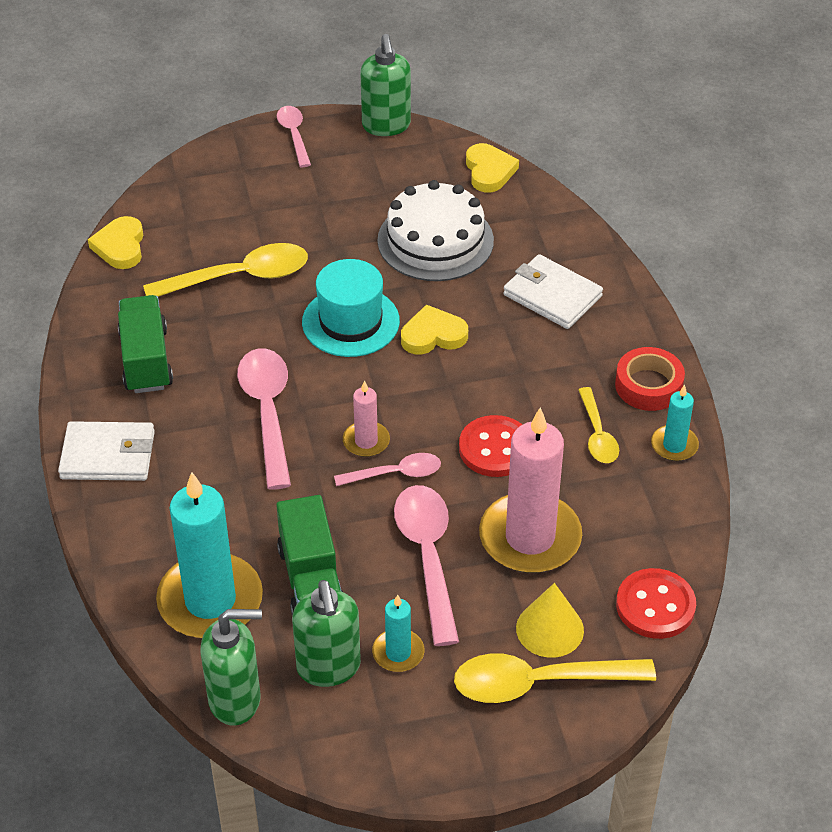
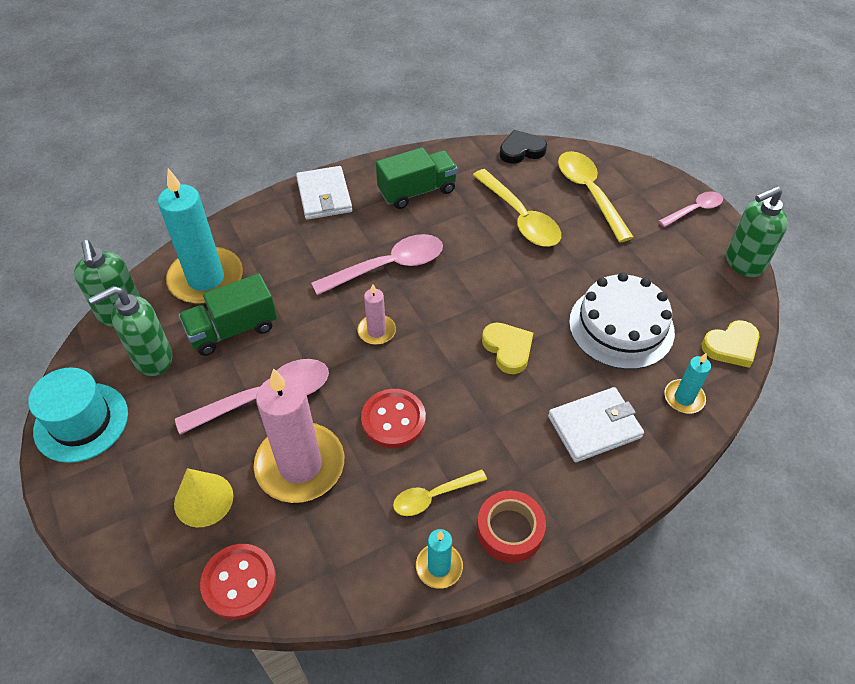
camera: 75 degrees right, 5 degrees up
yellow heart [88,216,143,269] -> black heart [500,130,547,164]
turquoise hat [302,259,400,357] -> turquoise hat moved to [28,367,128,463]
pink spoon [334,453,441,486] -> none
turquoise candle [372,594,424,672] -> turquoise candle moved to [664,353,711,414]
yellow spoon [454,653,656,703] -> yellow spoon moved to [558,151,634,242]
white wallet [503,254,603,329] -> white wallet turned 45 degrees clockwise [548,387,644,463]

